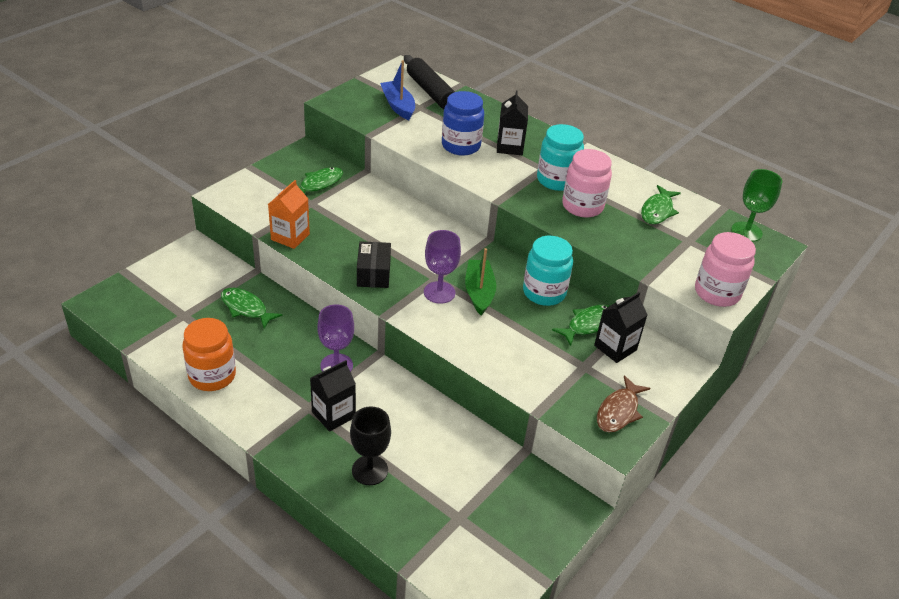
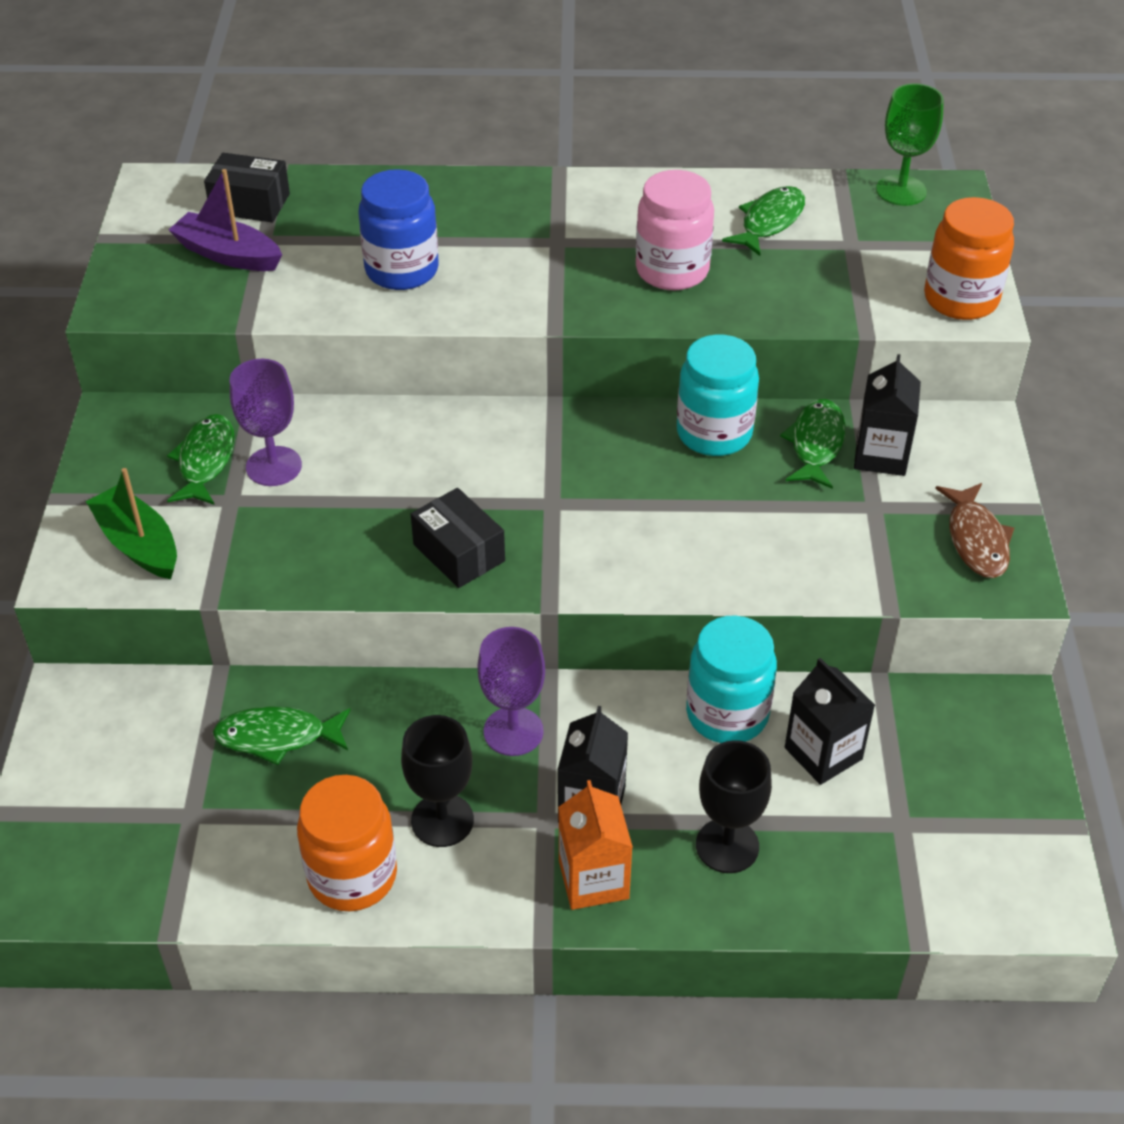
camera: 35 degrees left, 5 degrees up
orange carton [268,180,310,249] -> orange carton moved to [558,780,633,910]
blue boat [380,60,415,120] -> purple boat [169,169,282,271]
black rolling pin [404,55,455,109] -> black box [204,153,290,223]
purple goblet [424,230,461,304] -> purple goblet moved to [230,359,302,486]
green boat [465,248,496,315] -> green boat moved to [86,468,177,579]
black carton [497,91,528,155] -> black carton moved to [785,658,875,785]
turquoise jar [537,124,584,191] -> turquoise jar moved to [686,615,777,743]
green fish [641,185,681,224] -> green fish turned 135 degrees counterclockwise [722,186,805,256]
pink jar [695,232,756,307] -> orange jar [924,197,1014,320]
none -> black goblet [401,715,474,847]

